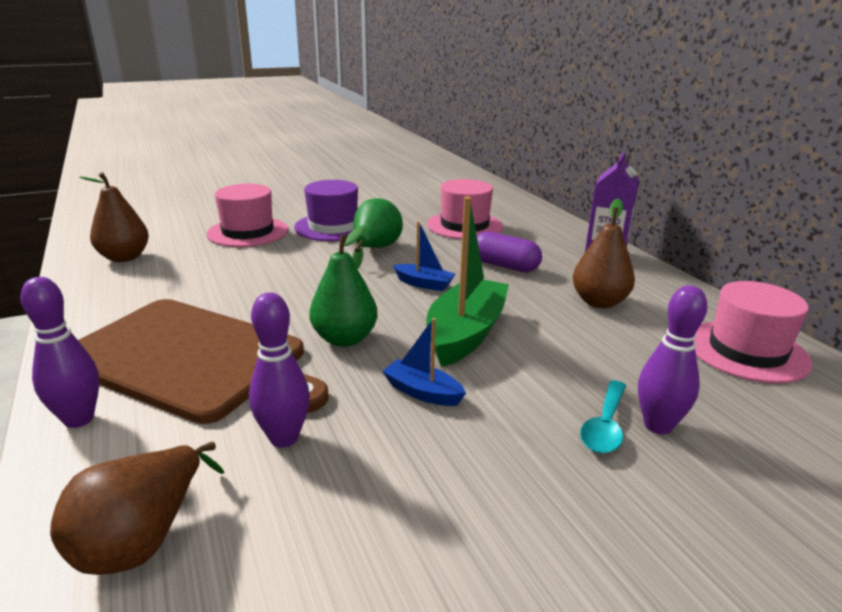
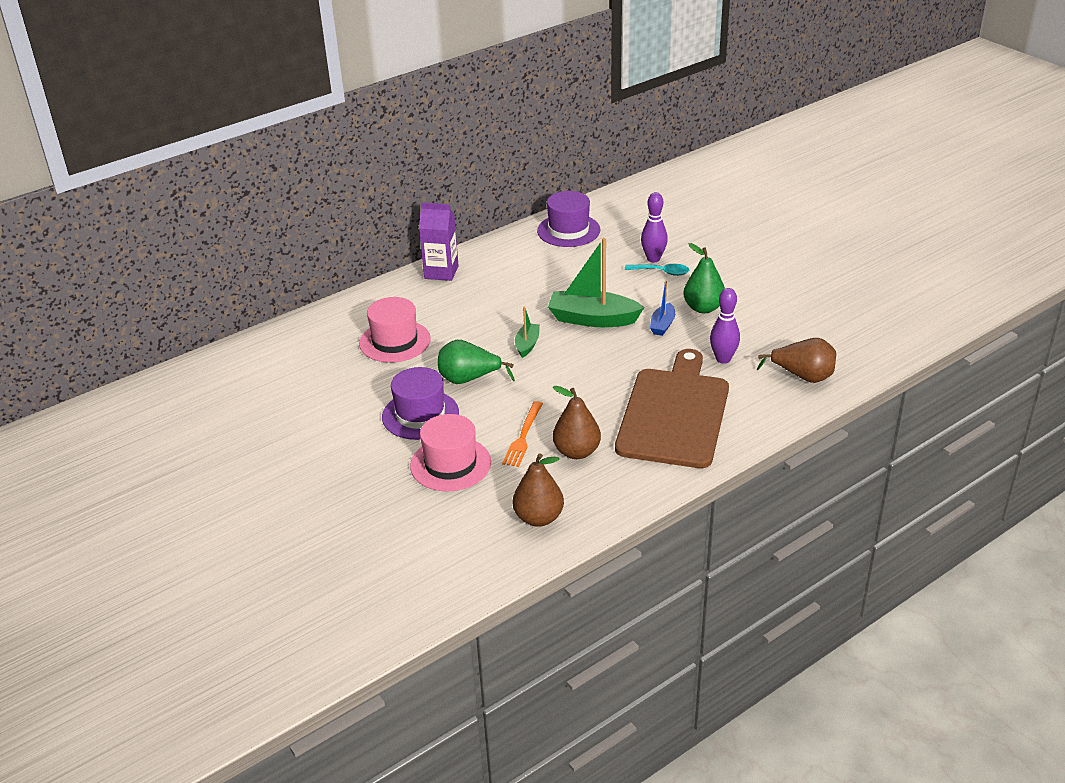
camera: 100 degrees left, 10 degrees up
purple bowling pin [20,277,99,428] -> none
green pear [309,225,378,347] -> green pear moved to [683,243,725,313]
blue boat [393,221,455,291] -> green boat [515,306,540,358]
purple capsule [477,231,542,272] -> none
brown pear [573,199,635,308] -> brown pear moved to [553,386,601,459]
pink hat [694,281,812,383] -> purple hat [537,191,601,247]
none -> orange fork [502,401,543,467]

